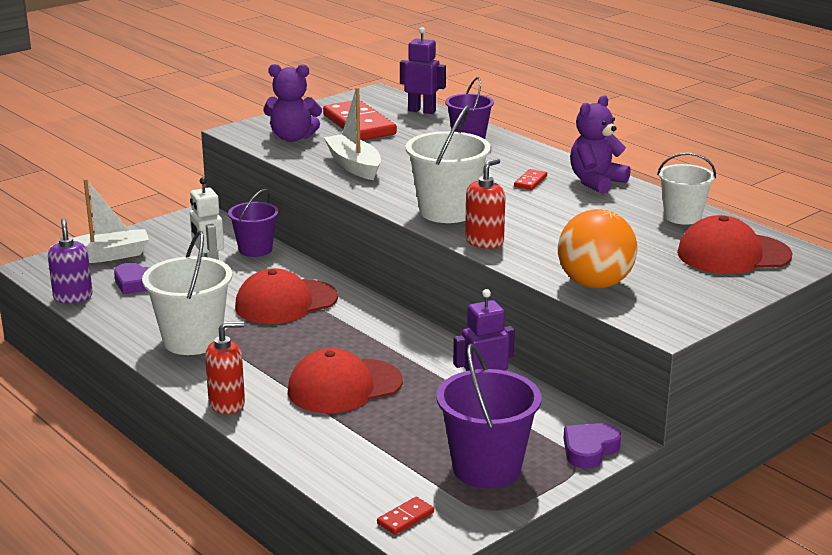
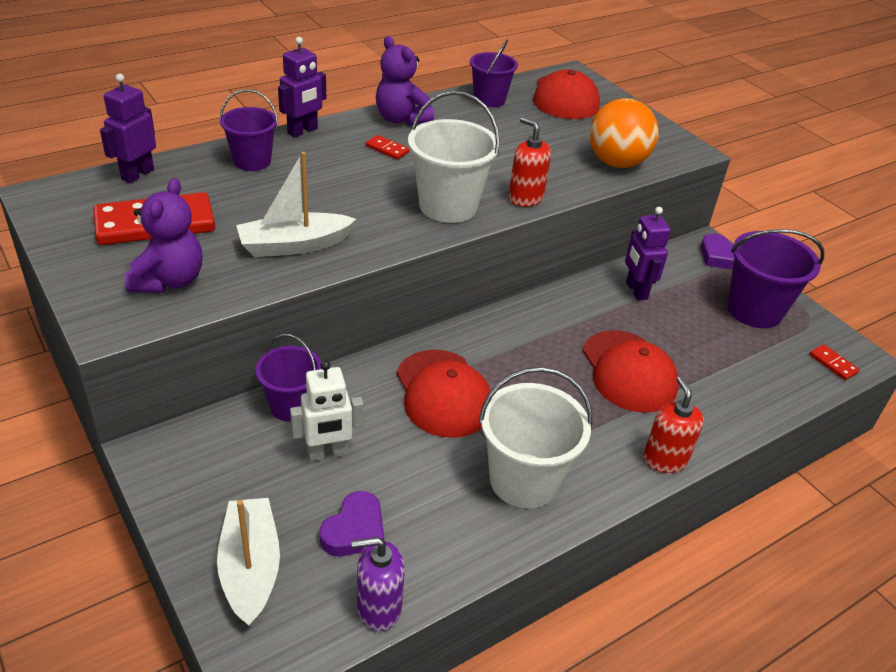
camera: 85 degrees left, 15 degrees up
white bucket [657,153,716,225] -> purple bucket [470,40,518,107]
none -> purple robot [278,37,326,138]

